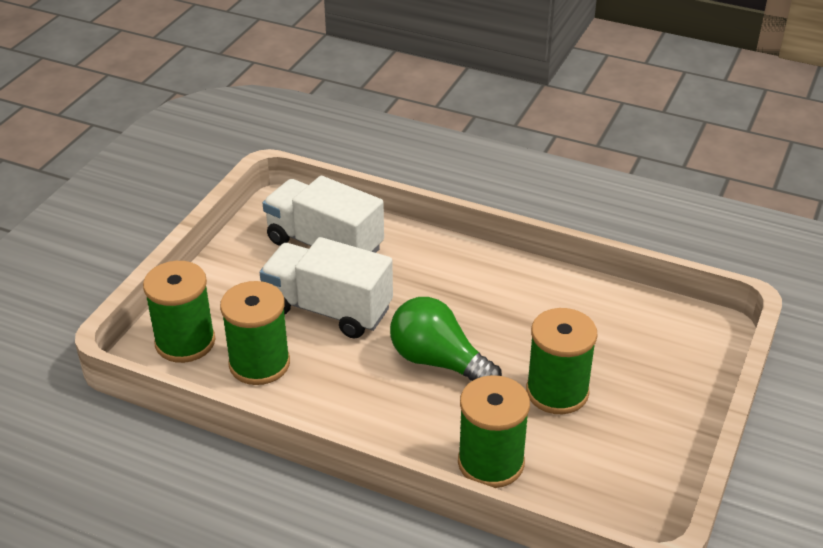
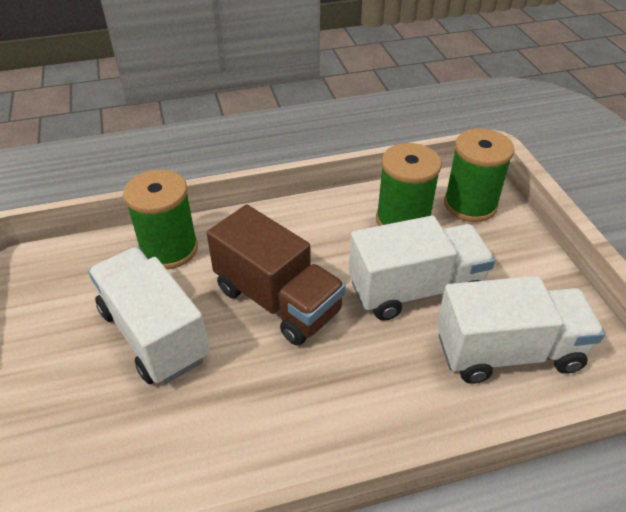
camera: 140 degrees right, 5 degrees up
green light bulb [390,297,502,381] -> brown truck [207,205,346,346]
green spool [526,308,597,414] -> white truck [88,247,210,384]

